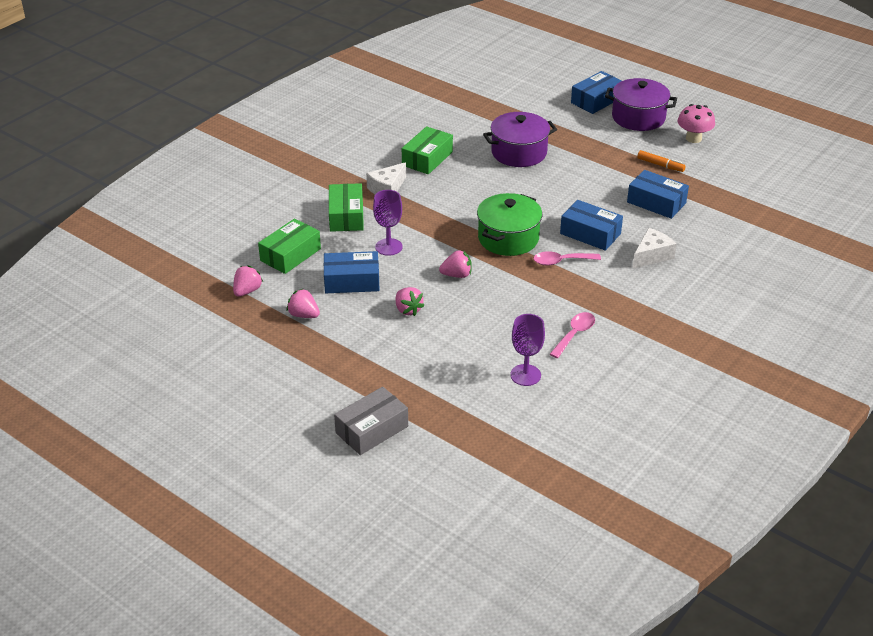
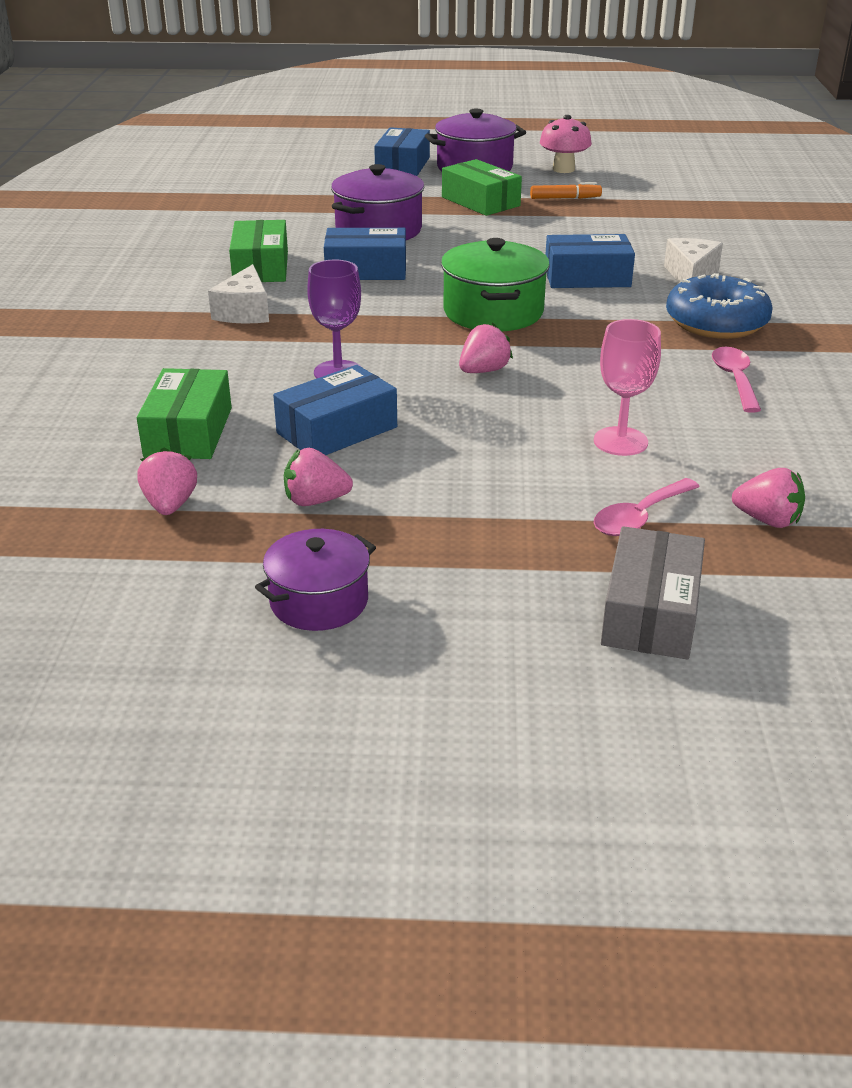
camera: 35 degrees left, 5 degrees down
green box [329,183,364,232] -> green box moved to [442,159,522,216]
pink strawberry [396,287,425,316] -> pink strawberry moved to [732,468,805,528]
purple goblet [510,314,545,386] -> none
pink spoon [533,251,601,265] -> pink spoon moved to [594,478,700,536]
blue box [627,170,689,219] -> blue box moved to [324,228,406,280]
none -> purple pot [255,529,376,631]
none -> pink goblet [594,319,661,456]
none -> blue donut [666,273,773,339]

